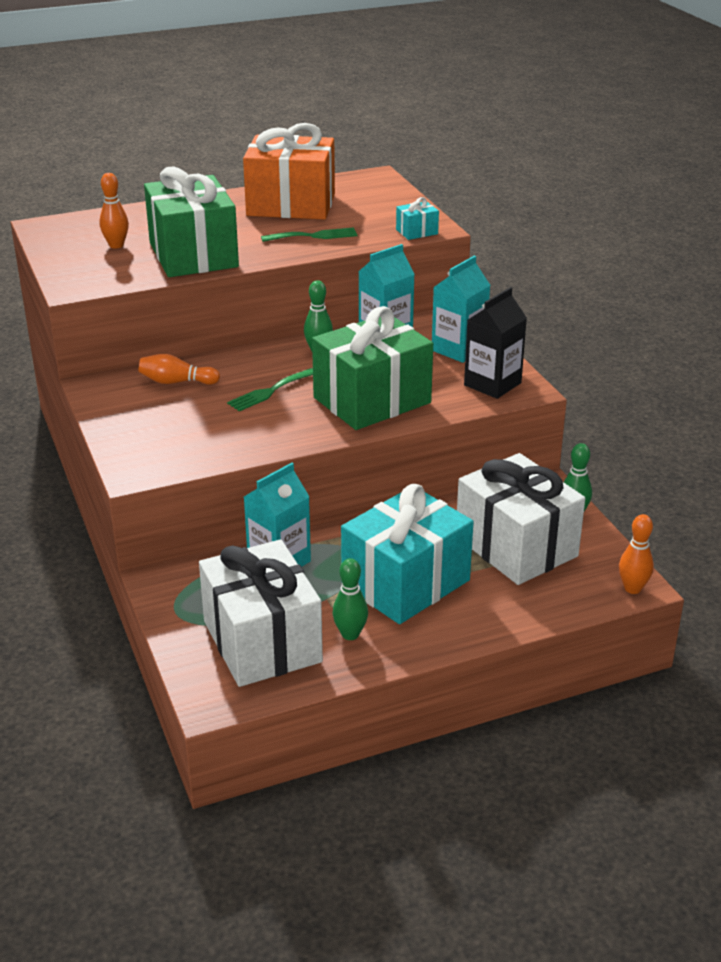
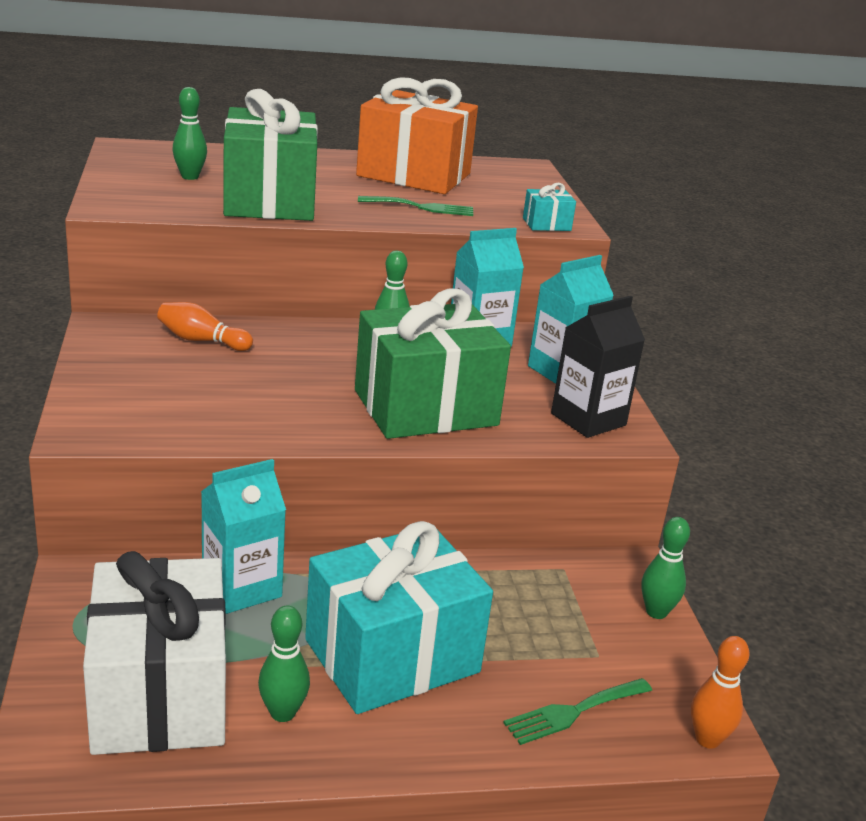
camera: 10 degrees right, 5 degrees down
orange bowling pin [99,173,129,249] -> green bowling pin [172,87,207,180]
green fork [227,368,313,411] -> green fork moved to [503,678,652,745]
white gift [457,453,585,585] -> none

